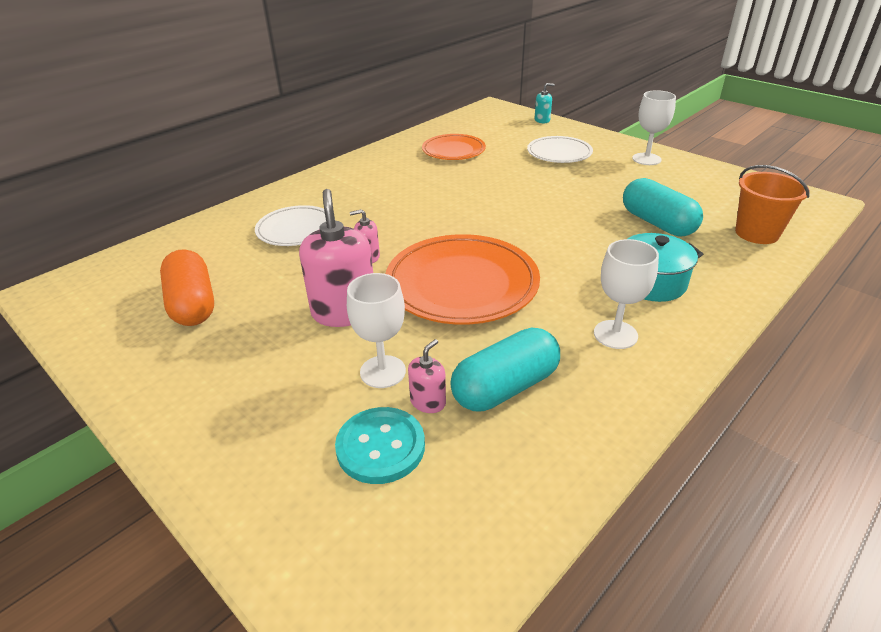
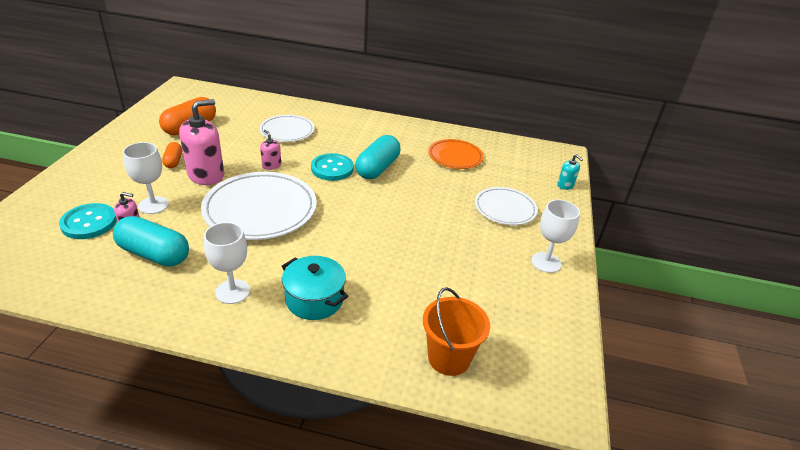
camera: 55 degrees right, 0 degrees up
orange plate [386,234,540,325] -> white plate [201,172,317,240]
turquoise capsule [623,178,703,236] -> turquoise capsule moved to [355,135,401,179]
none -> orange capsule [162,142,182,168]
none -> turquoise button [311,153,354,181]

